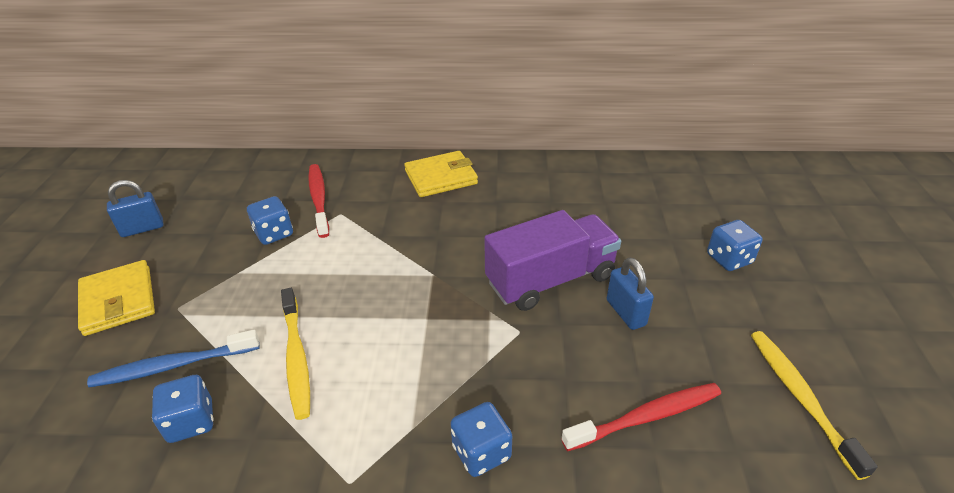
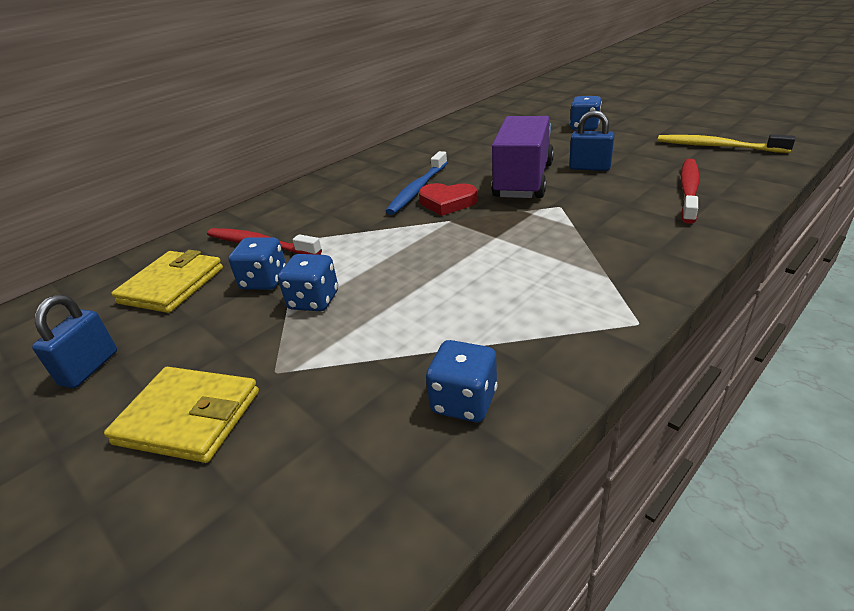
camera: 45 degrees left, 5 degrees down
blue toothbrush [87,330,259,387] -> blue toothbrush moved to [385,151,447,215]
yellow toothbrush [281,288,310,420] -> none
yellow wallet [404,151,478,197] -> yellow wallet moved to [111,250,223,313]
blue dice [450,402,512,477] -> blue dice moved to [278,254,338,311]
none -> red heart [419,183,477,216]

